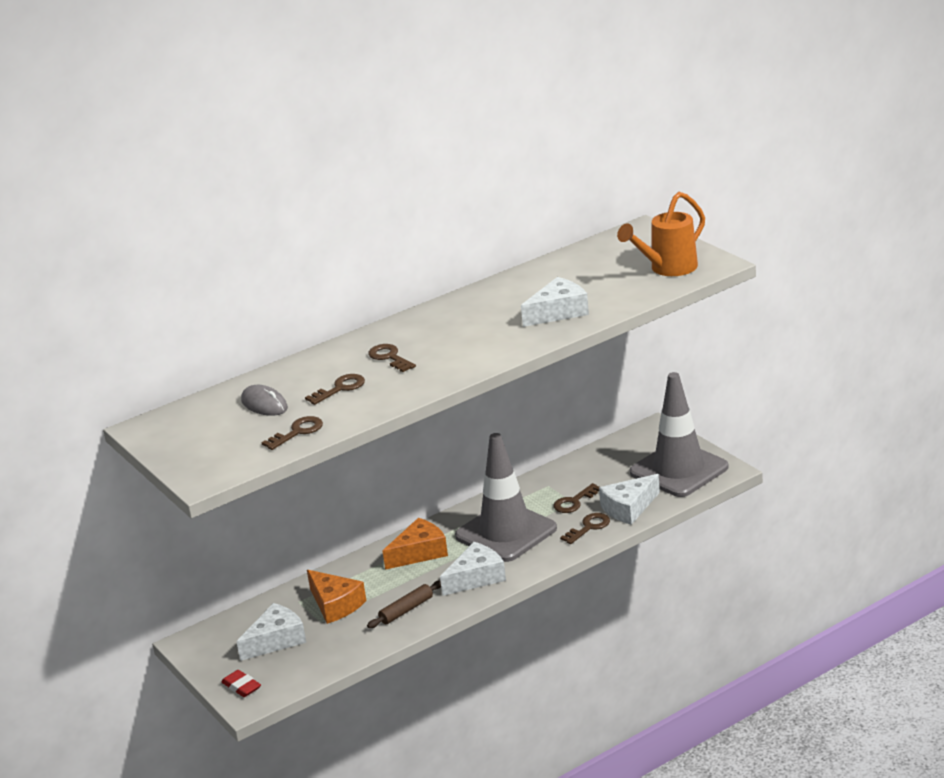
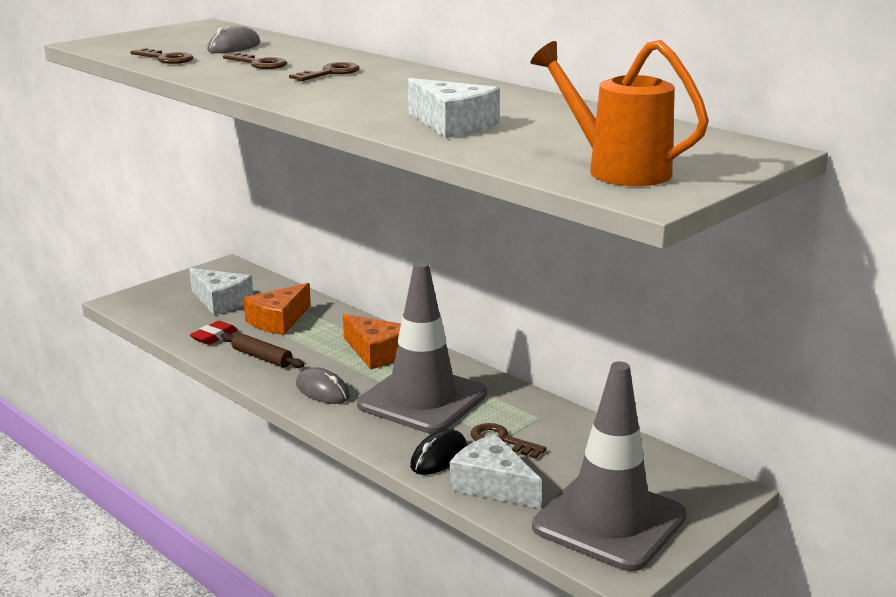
camera: 75 degrees right, 5 degrees down
red eraser [221,670,261,697] -> red eraser moved to [190,321,238,345]
white cheese [440,542,506,596] -> grey mouse [296,368,350,404]
brown key [560,513,610,544] -> black mouse [410,429,467,475]

